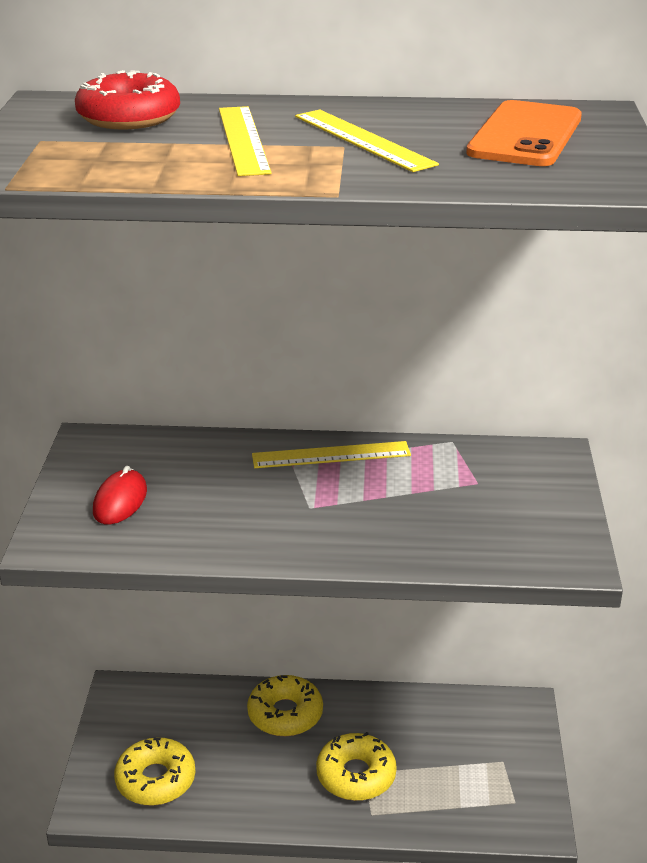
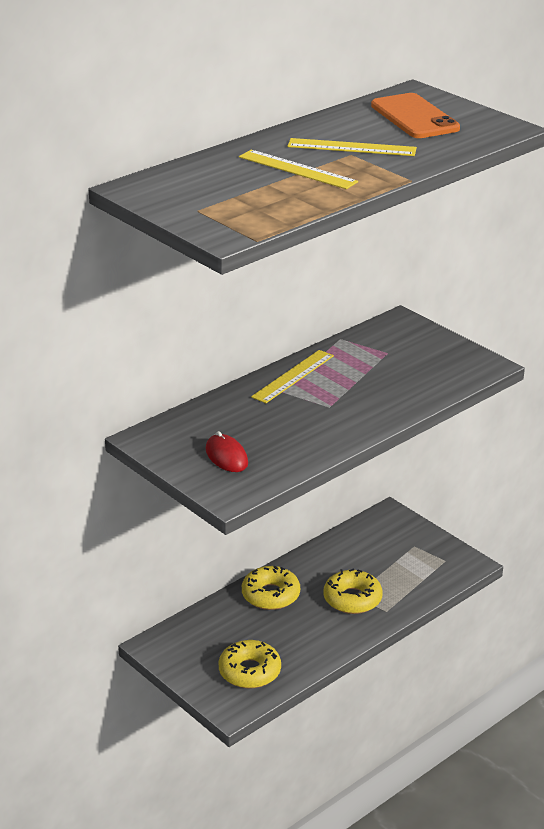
camera: 45 degrees left, 0 degrees up
red donut [75,70,180,129] -> none

